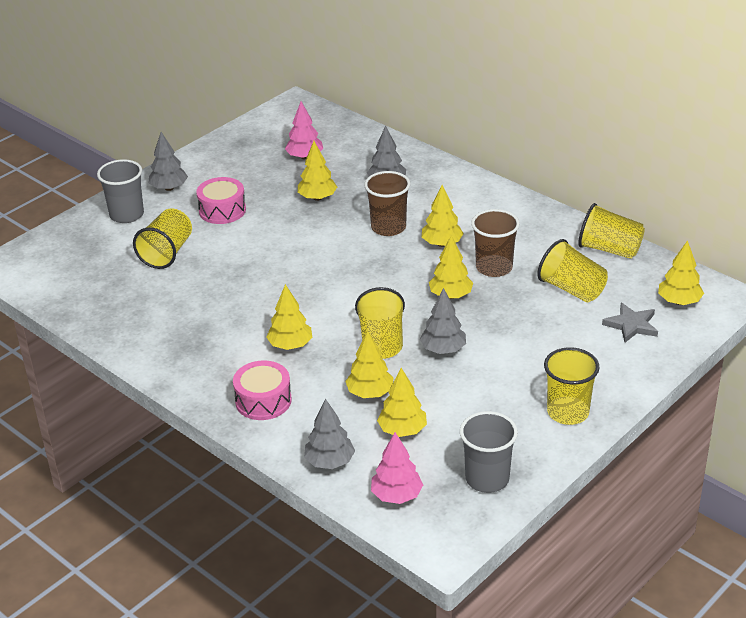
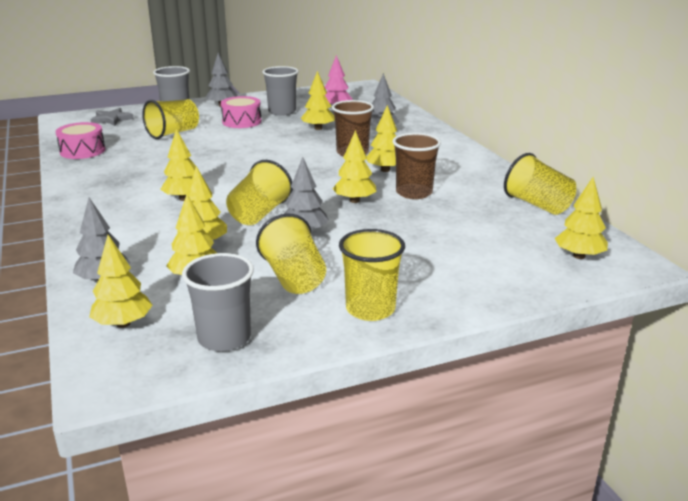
camera: 25 degrees right, 10 degrees down
pink drum [233,360,292,420] -> pink drum moved to [56,122,105,159]
pink tree [371,432,423,504] -> yellow tree [89,235,152,328]
yellow cup [538,239,608,303] -> yellow cup moved to [256,214,326,294]
grey star [602,303,658,343] -> grey star moved to [91,108,134,126]
none -> grey cup [262,66,299,116]

